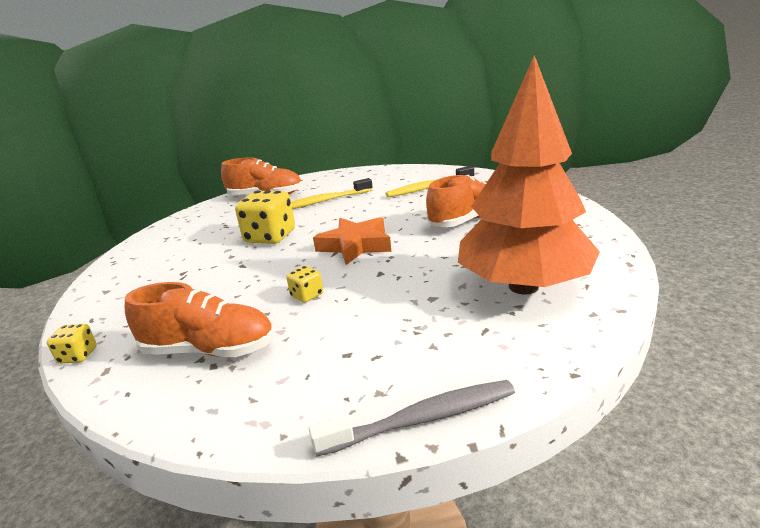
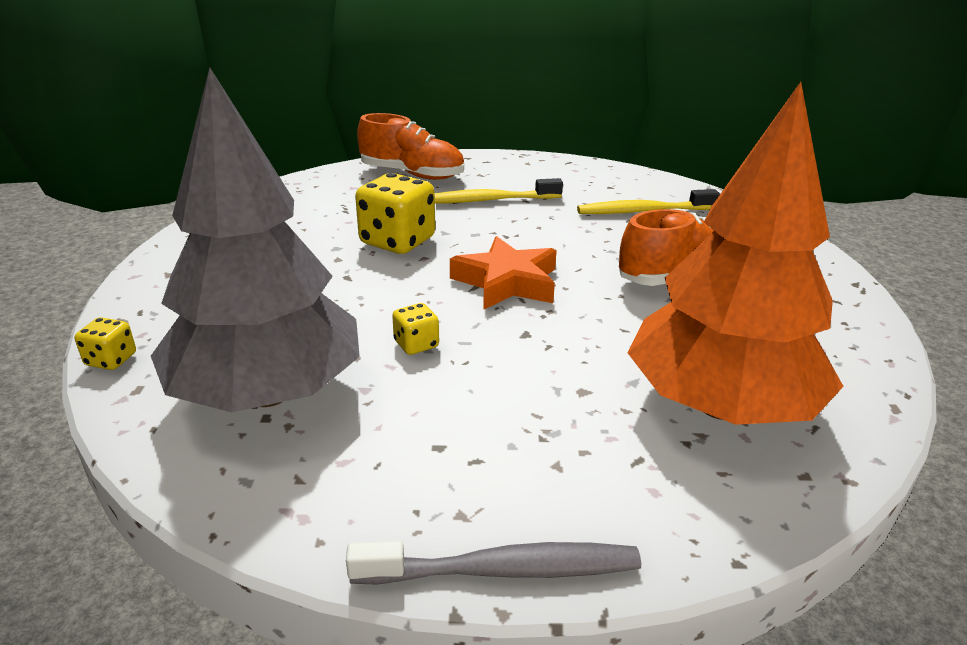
camera: 10 degrees right, 5 degrees up
orange shoe [125,282,274,357] -> grey tree [151,68,360,412]

